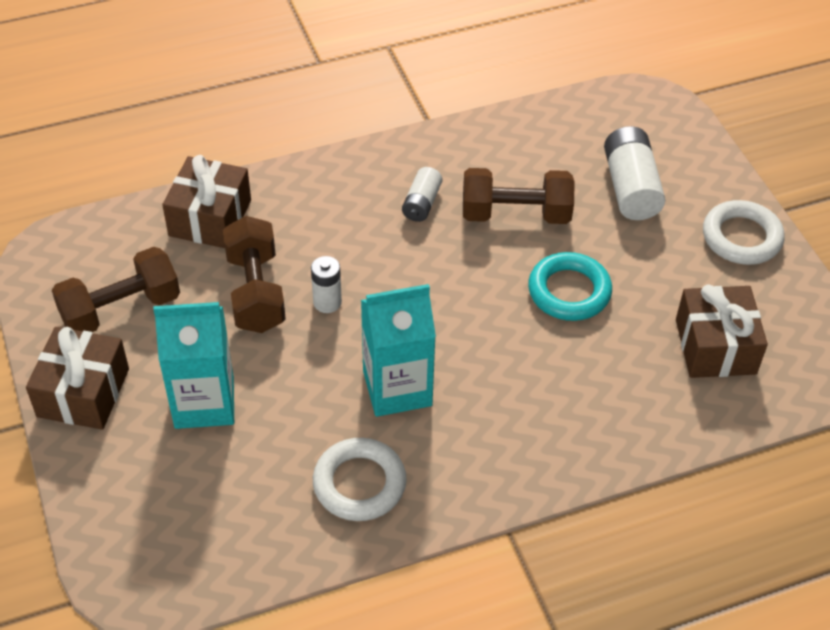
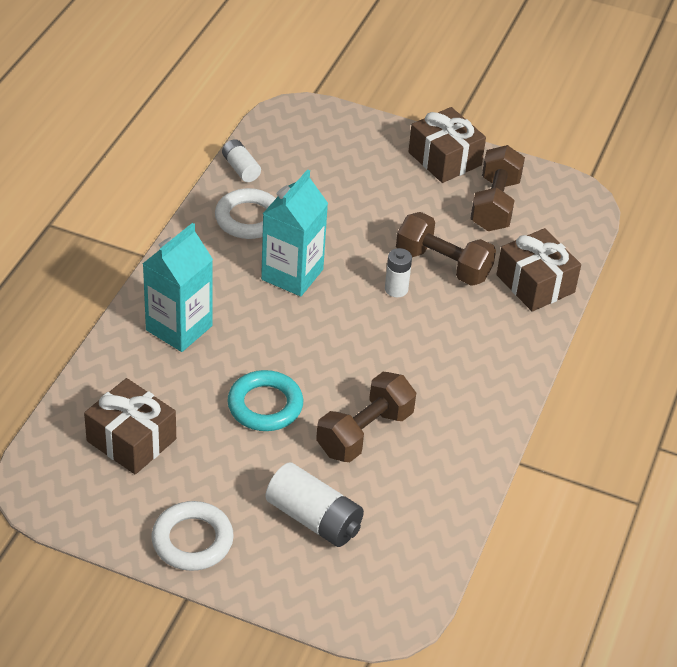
camera: 130 degrees right, 5 degrees down
turquoise carton [153,302,234,429] -> turquoise carton moved to [143,223,213,352]
white battery [402,167,442,222] -> white battery moved to [222,139,261,182]

